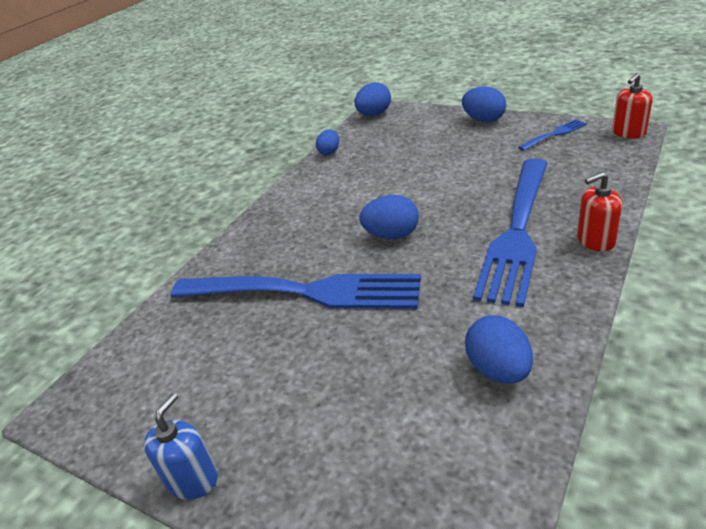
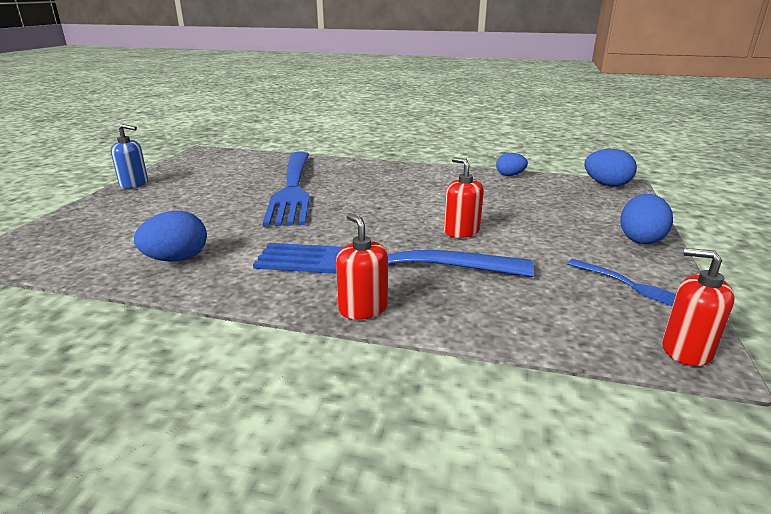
camera: 70 degrees right, 10 degrees down
blue egg [359,195,419,239] -> none
none -> red soap dispenser [444,157,484,238]

